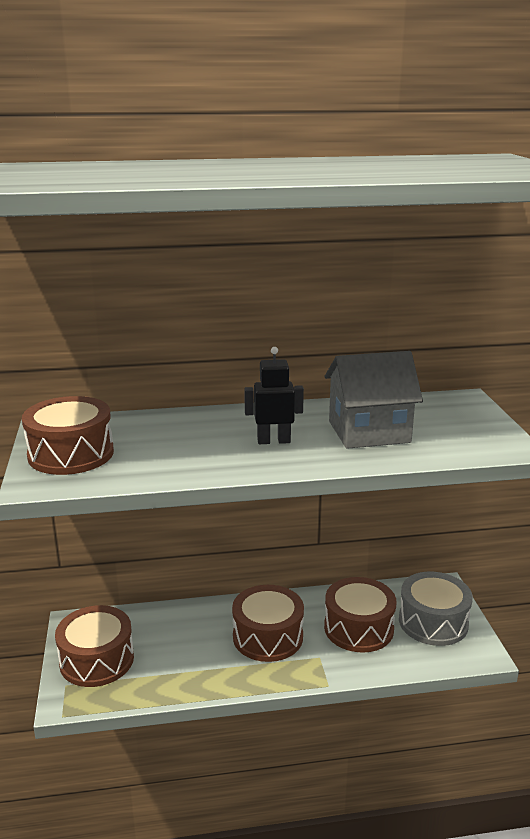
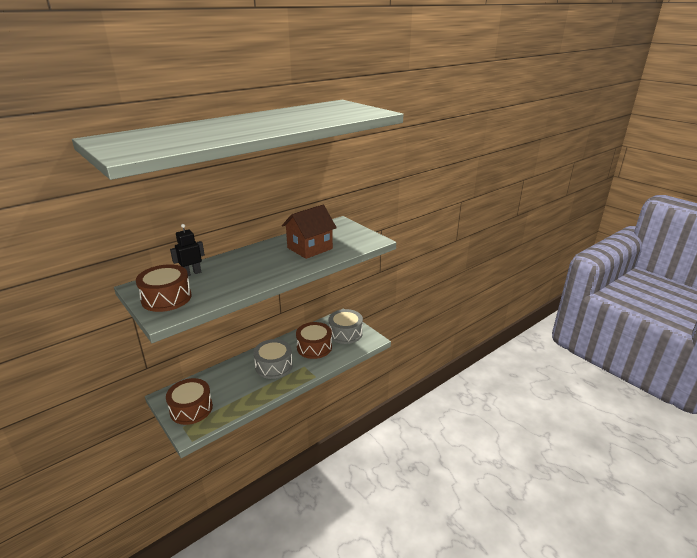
camera: 30 degrees left, 5 degrees up
brown drum [232,585,304,662] -> grey drum [253,339,293,379]
black robot [244,347,304,444] -> black robot moved to [170,224,205,276]
grey house [324,351,423,449] -> brown house [282,205,337,259]

